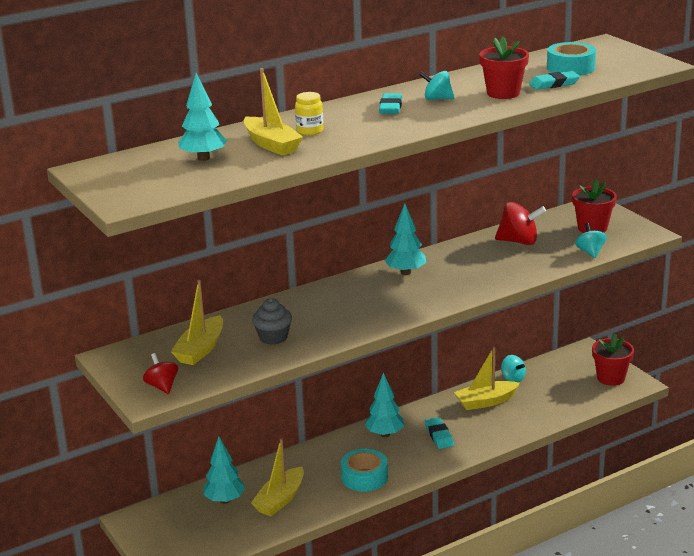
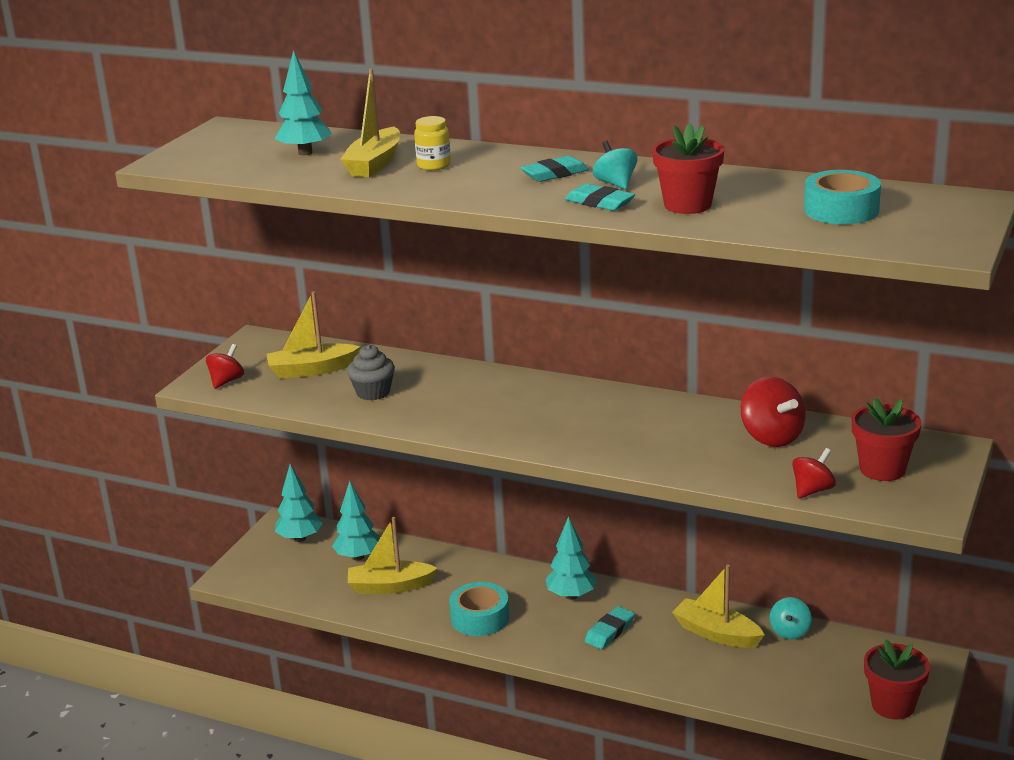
camera: 55 degrees right, 0 degrees up
turquoise tree [385,203,426,275] -> turquoise tree moved to [275,464,323,542]
turquoise eraser [529,71,580,90] -> turquoise eraser moved to [565,183,635,211]
turquoise spinning top [575,223,607,258] -> red spinning top [792,448,836,499]

